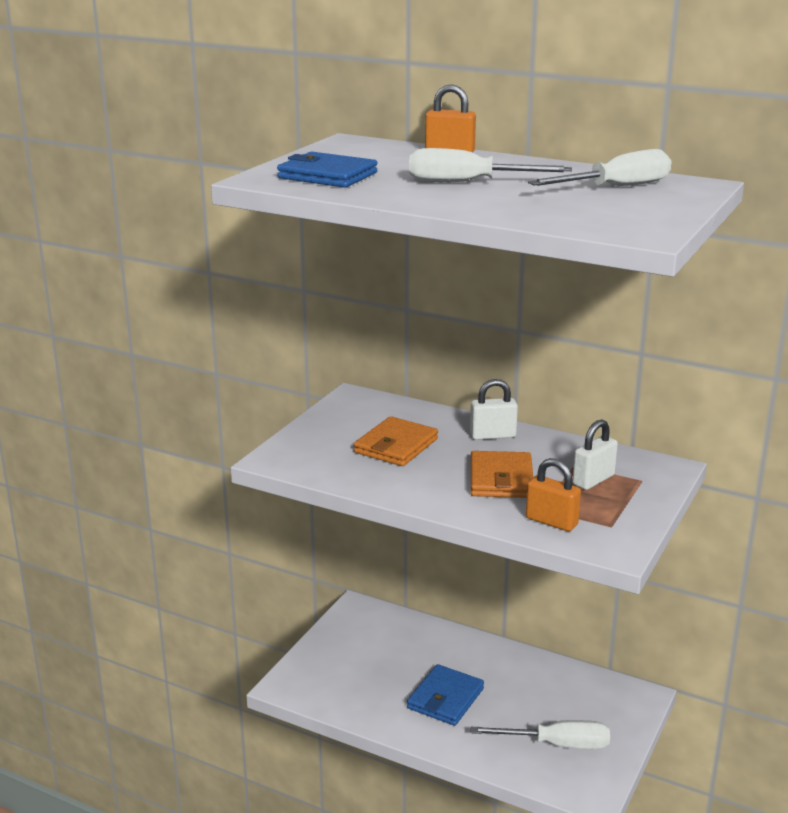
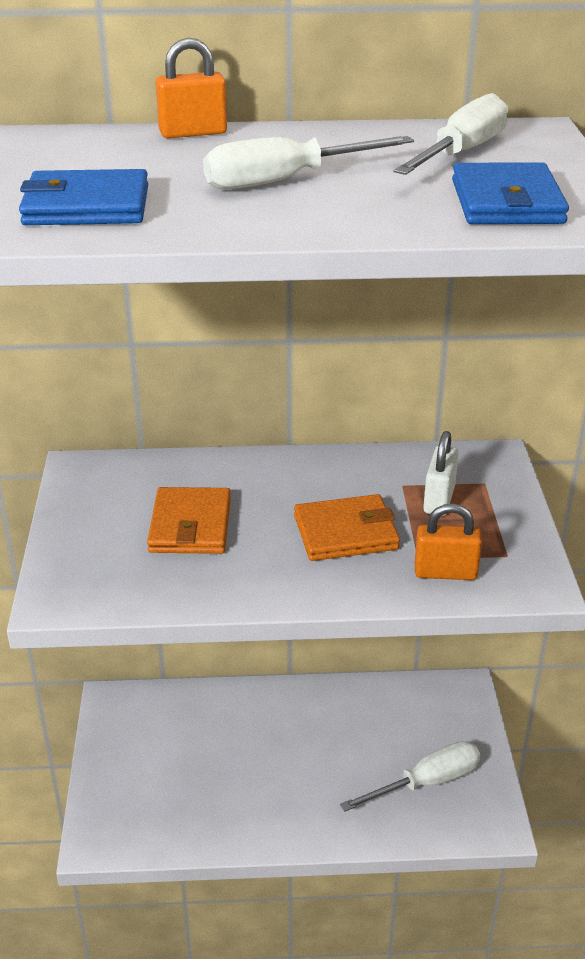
camera: 30 degrees left, 10 degrees up
blue wallet [407,664,484,726] -> blue wallet moved to [452,162,569,224]
white padlock [470,379,518,440] -> none
orange wallet [471,451,533,498] -> orange wallet turned 75 degrees counterclockwise [294,494,400,561]

